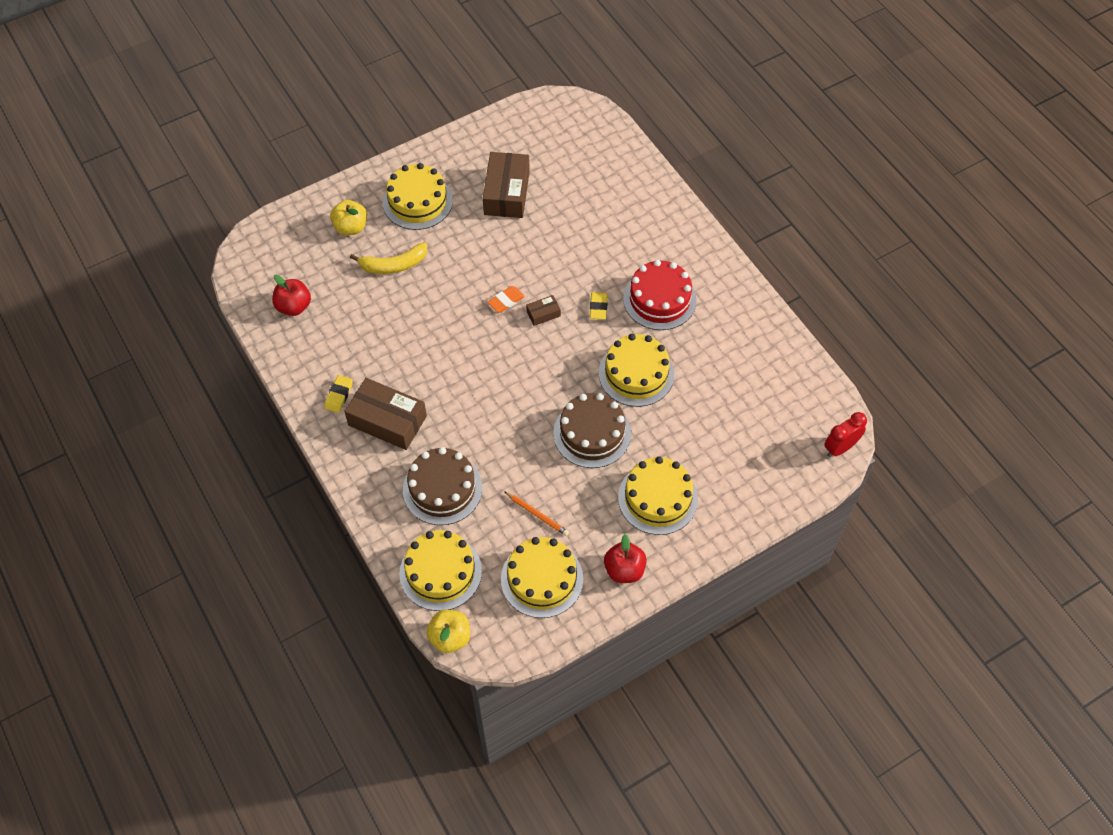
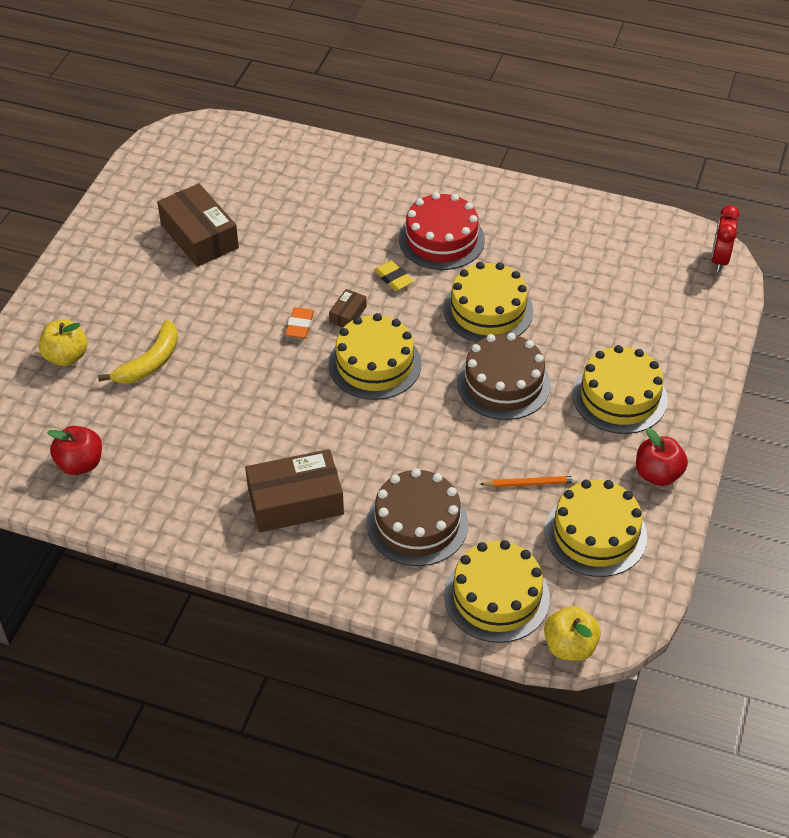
camera: 40 degrees left, 10 degrees down
yellow eraser [324,375,353,413] -> none
yellow cake [383,163,453,230] -> yellow cake moved to [329,313,421,400]

